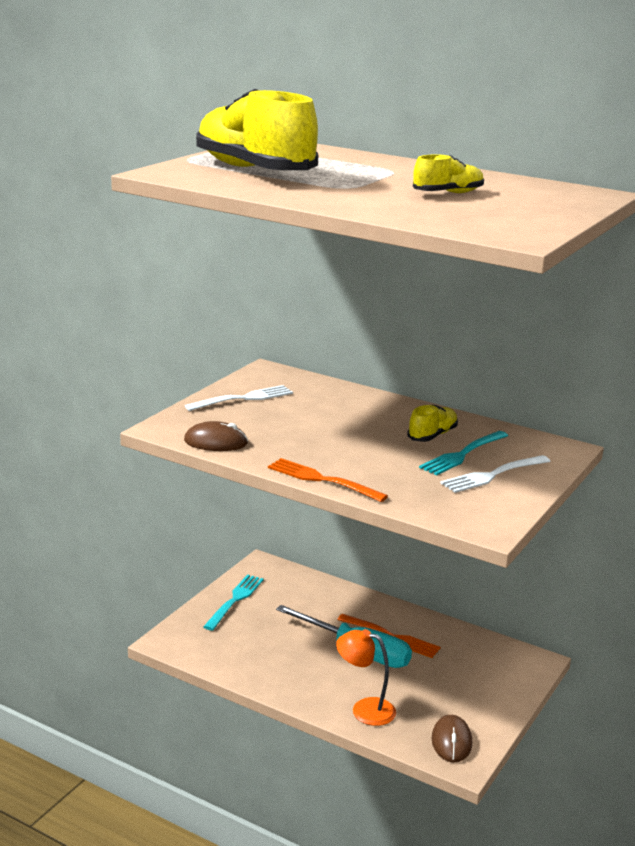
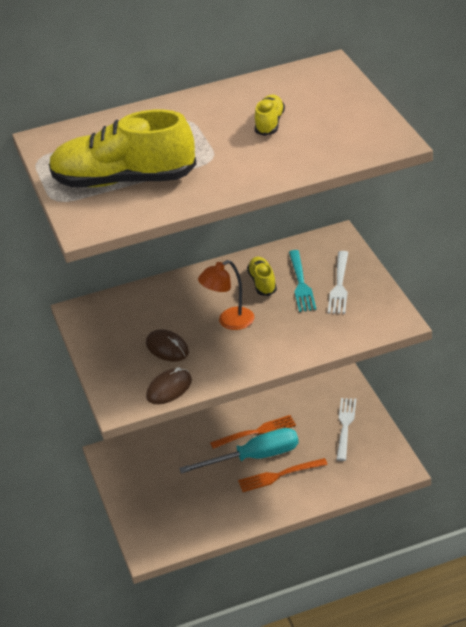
camera: 45 degrees left, 15 degrees up
white fork [185,385,293,411] -> white fork moved to [336,398,356,461]
turquoise fork [203,574,264,631] -> none
orange fork [268,458,388,502] -> orange fork moved to [238,458,328,492]
orange lamp [336,629,396,726] -> orange lamp moved to [198,260,254,330]
brown mouse [432,715,472,762] -> brown mouse moved to [146,329,189,361]

